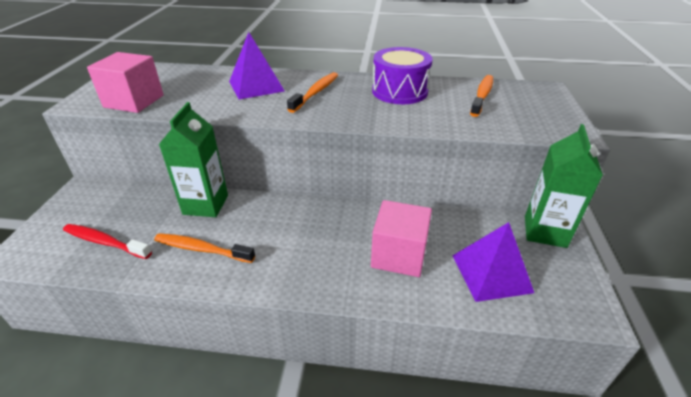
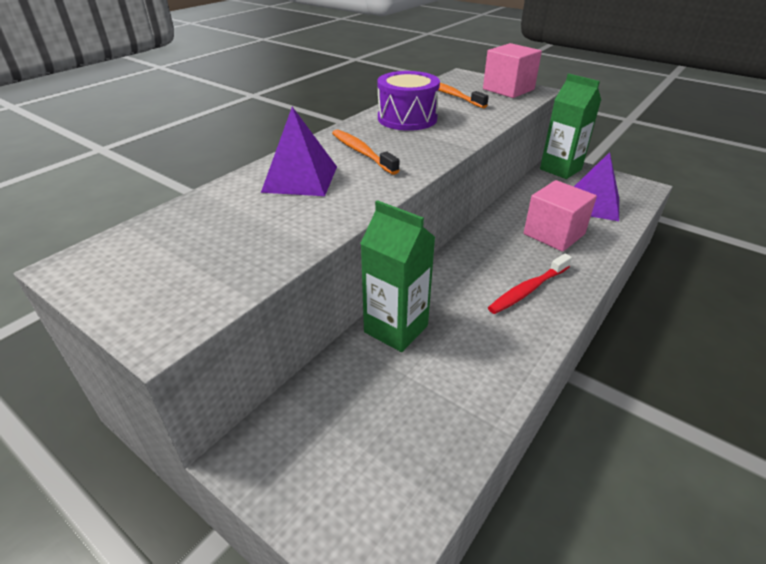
camera: 60 degrees left, 0 degrees up
red toothbrush [63,224,152,259] -> red toothbrush moved to [488,254,572,314]
pink cube [87,52,164,113] -> pink cube moved to [483,43,542,98]
orange toothbrush [154,233,255,263] -> none

